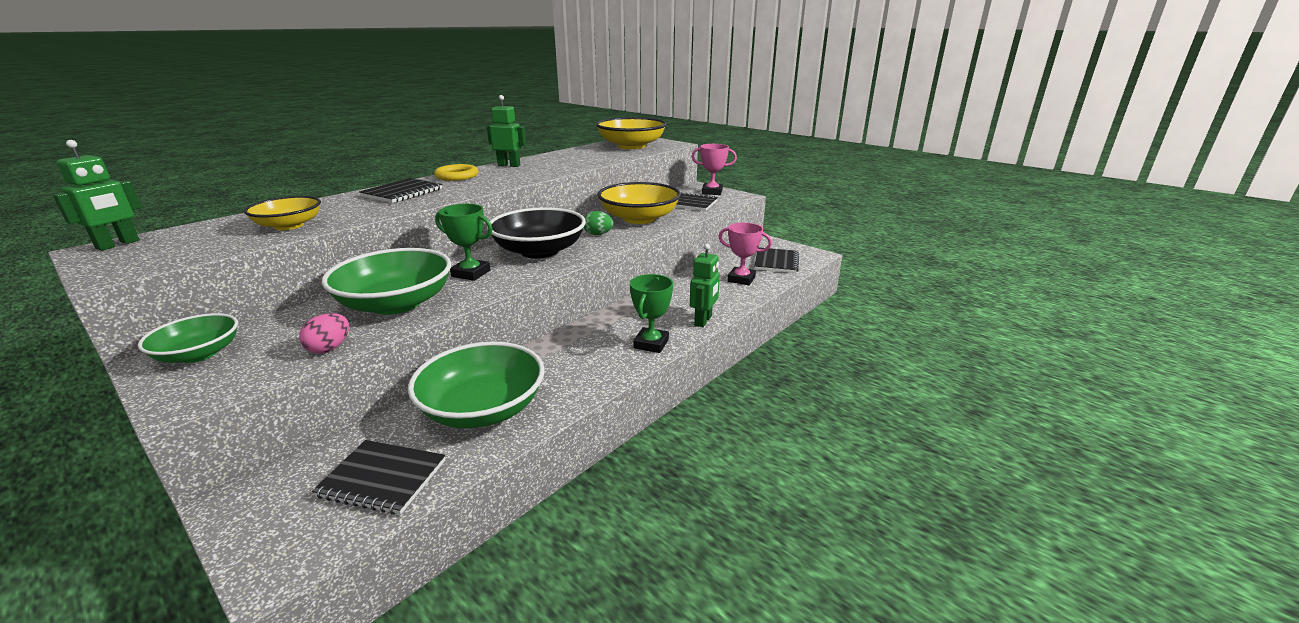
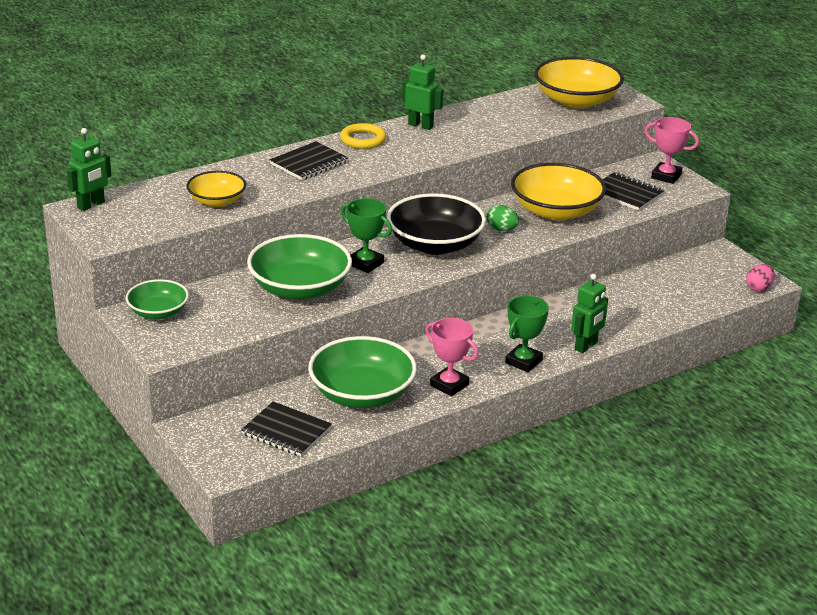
camera: 15 degrees right, 5 degrees up
pink egg [299,313,349,354] -> pink egg moved to [746,264,775,291]
pink trophy [718,222,772,285] -> pink trophy moved to [425,318,479,396]
black notebook [754,247,799,273] -> none

